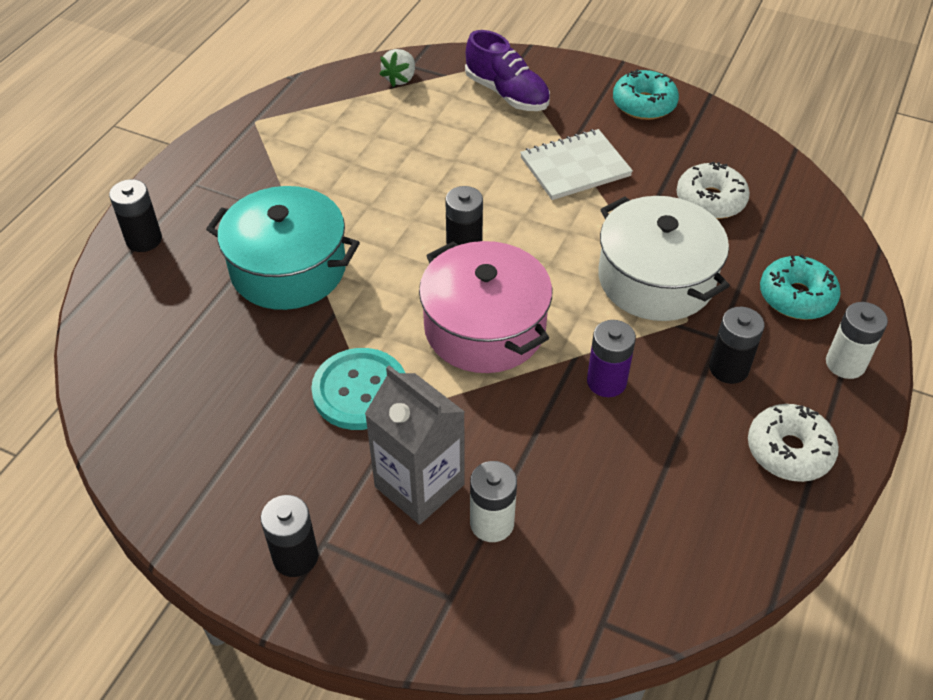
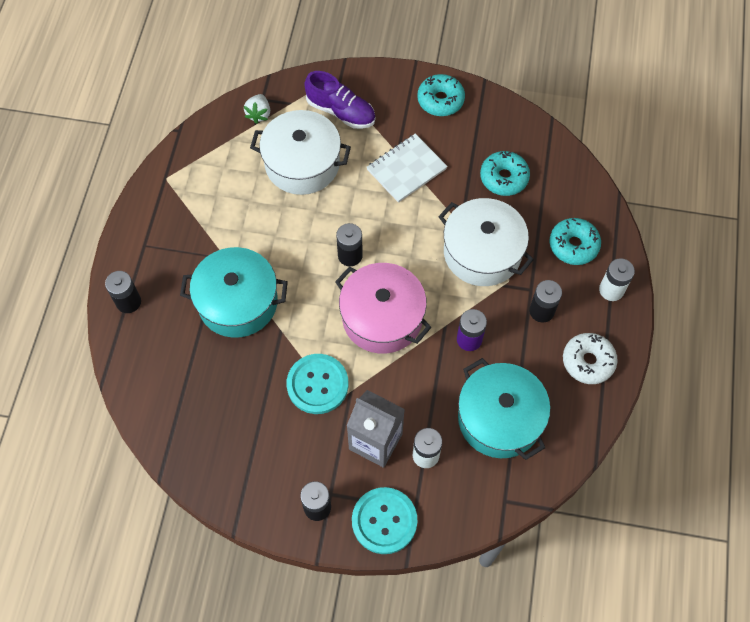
camera: 15 degrees left, 15 degrees up
white donut [677,162,750,219] -> turquoise donut [480,151,530,196]
none -> white pot [250,110,351,195]
none -> turquoise button [352,487,418,554]
none -> turquoise pot [458,358,550,460]

